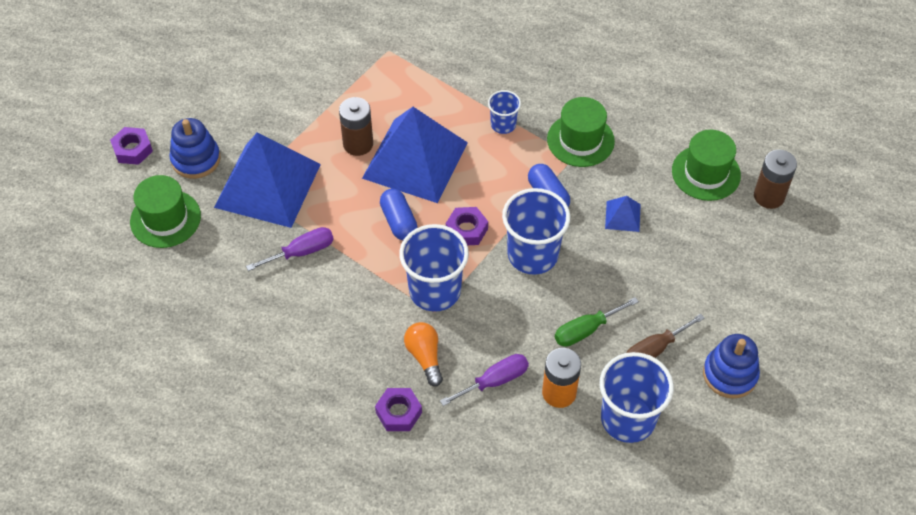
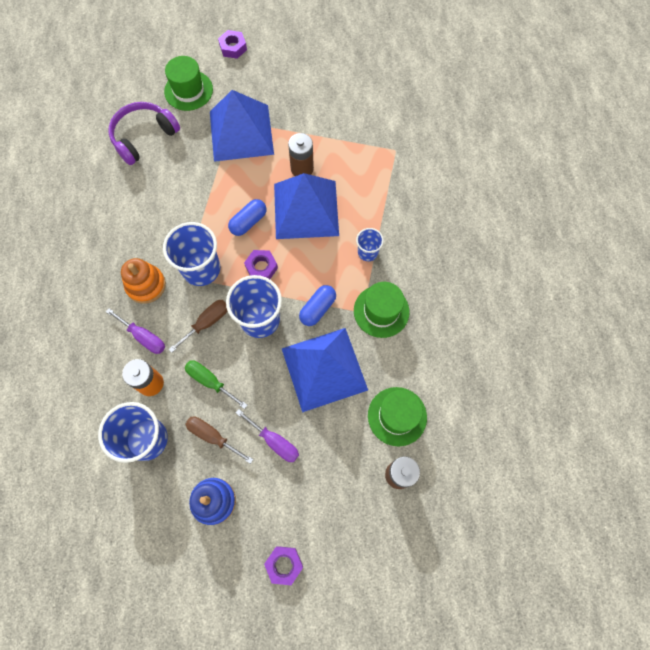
camera: 65 degrees right, 15 degrees up
blue stacking toy [169,118,221,179] -> none
purple screwdriver [246,227,334,271] -> purple screwdriver moved to [236,409,299,462]
purple nut [375,388,422,431] -> purple nut moved to [264,546,303,585]
orange light bulb [404,322,443,386] -> orange stacking toy [121,258,166,304]
blue pyramid [605,196,641,232] -> blue pyramid [282,328,368,413], size x2.45
none -> purple headphones [109,102,180,165]
none -> brown screwdriver [169,300,227,353]

